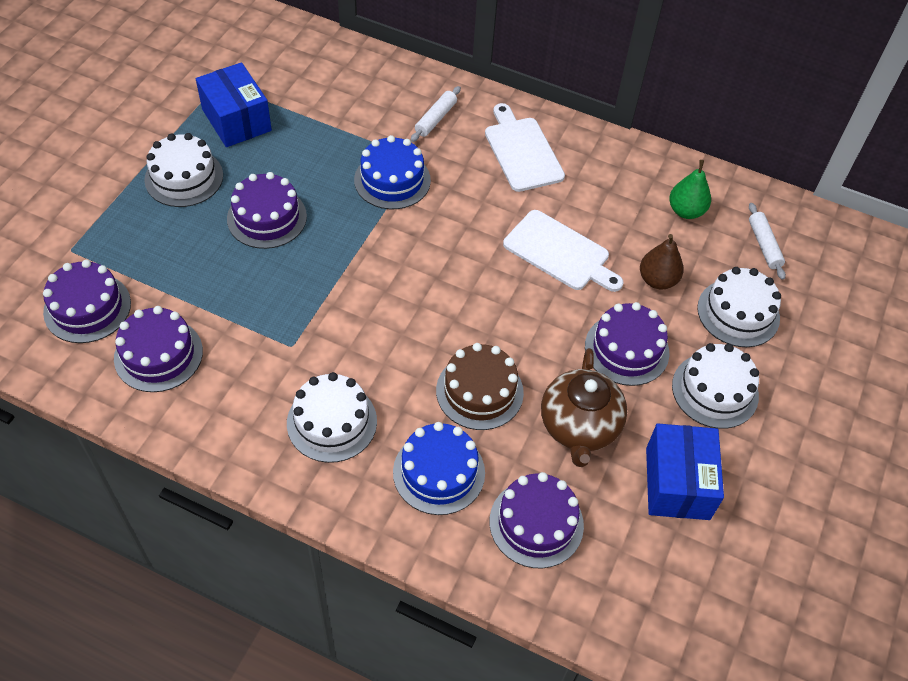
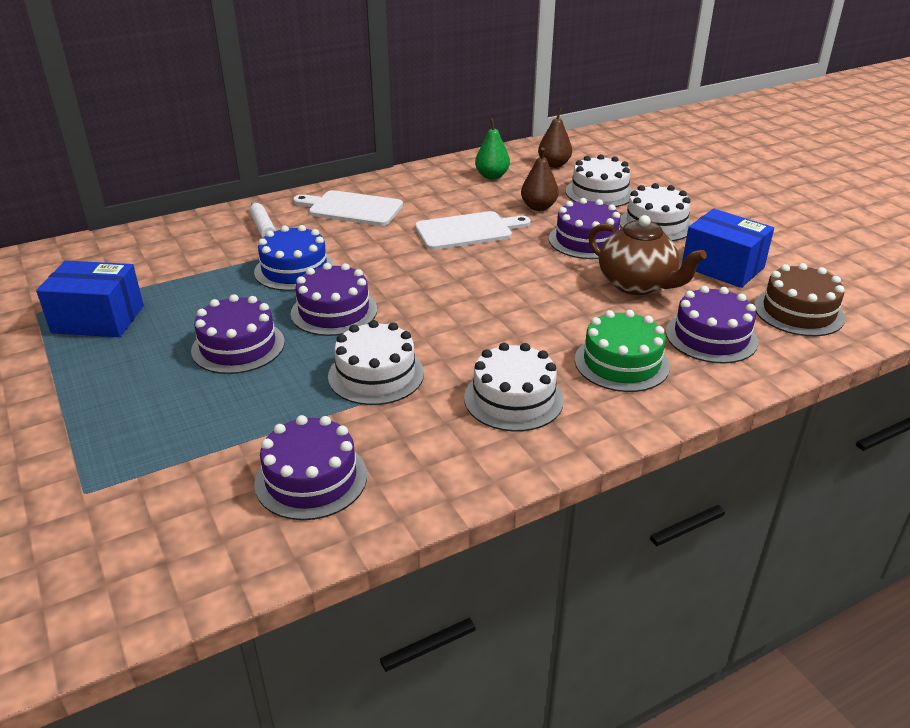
camera: 50 degrees left, 20 degrees down
purple cake [43,260,131,343] -> purple cake moved to [291,263,377,336]
white cake [144,133,223,207] -> white cake moved to [328,320,424,405]
blue cake [393,422,485,515] -> green cake [575,310,670,392]
brown cake [436,343,524,430] -> brown cake moved to [754,263,845,336]
white rolling pin [749,203,786,280] -> brown pear [538,108,572,168]

